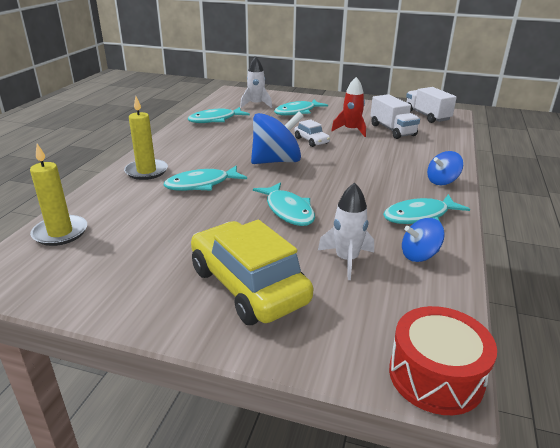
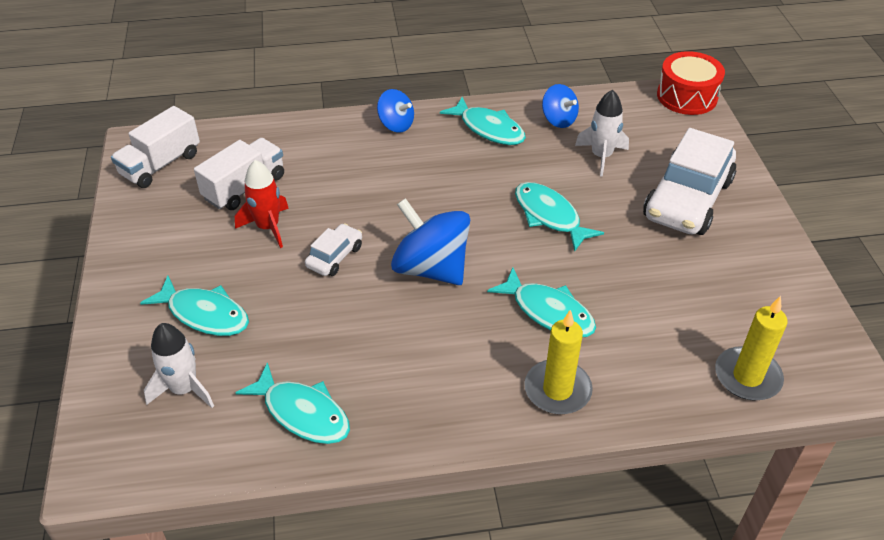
camera: 115 degrees left, 15 degrees up
yellow car [191,220,313,325] -> white car [643,128,736,235]
turquoise fish [253,182,315,226] -> turquoise fish turned 75 degrees counterclockwise [515,182,604,251]

